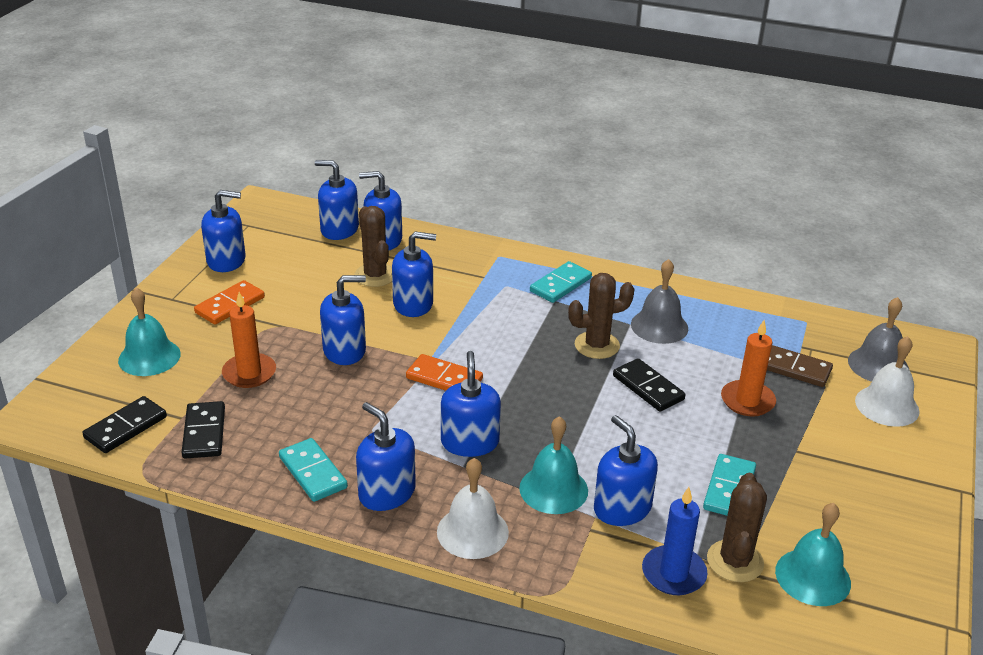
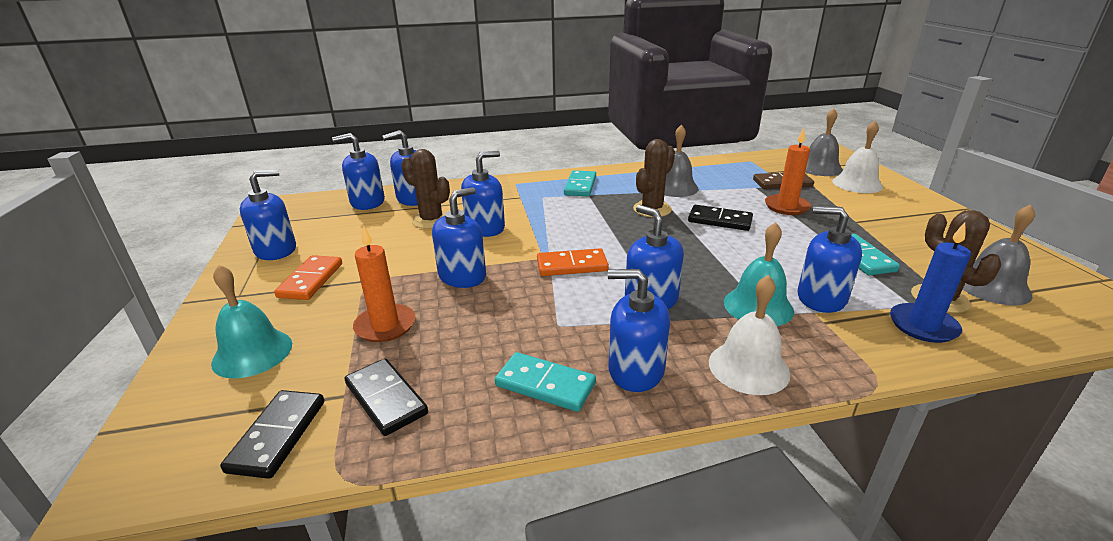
camera: 30 degrees left, 5 degrees down
turquoise bell [775,503,851,606] -> grey bell [963,204,1035,305]

